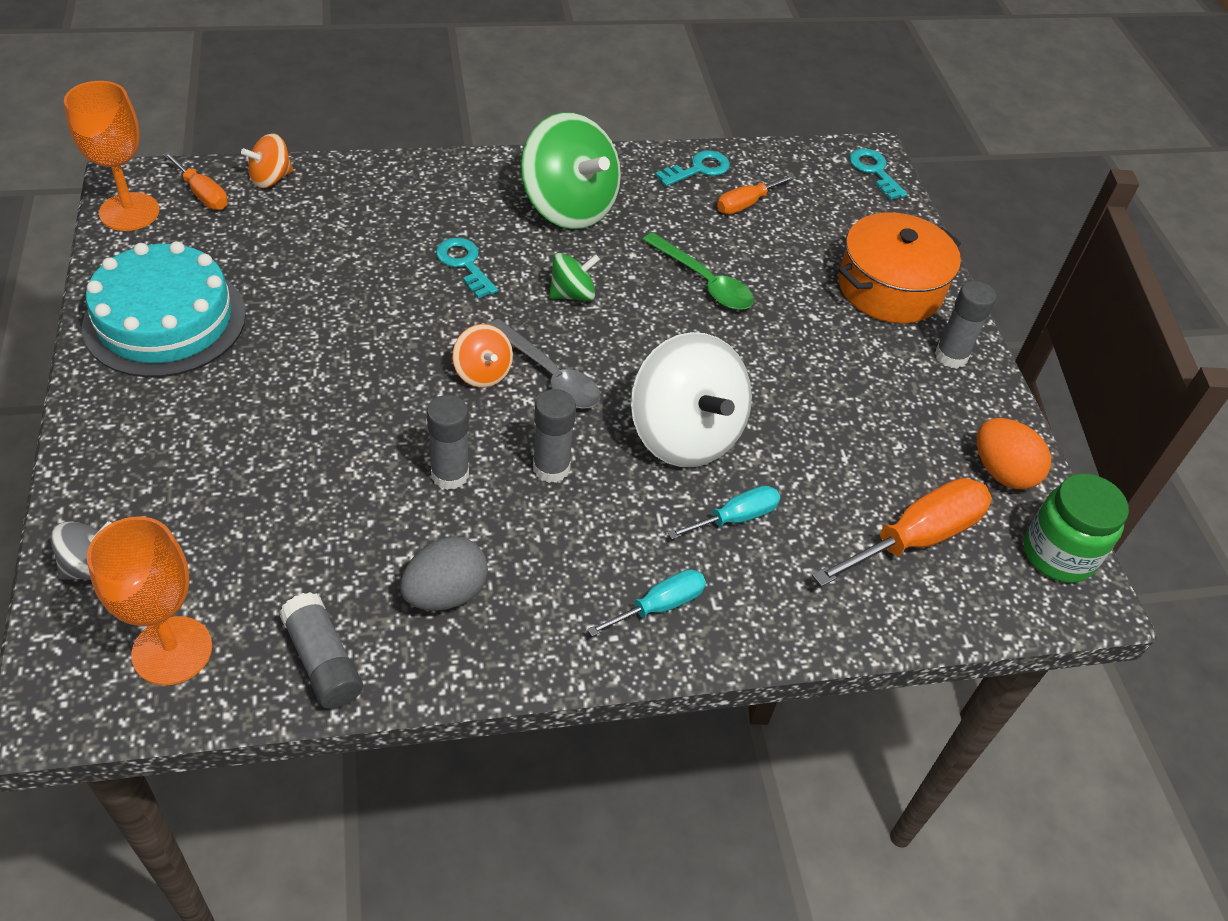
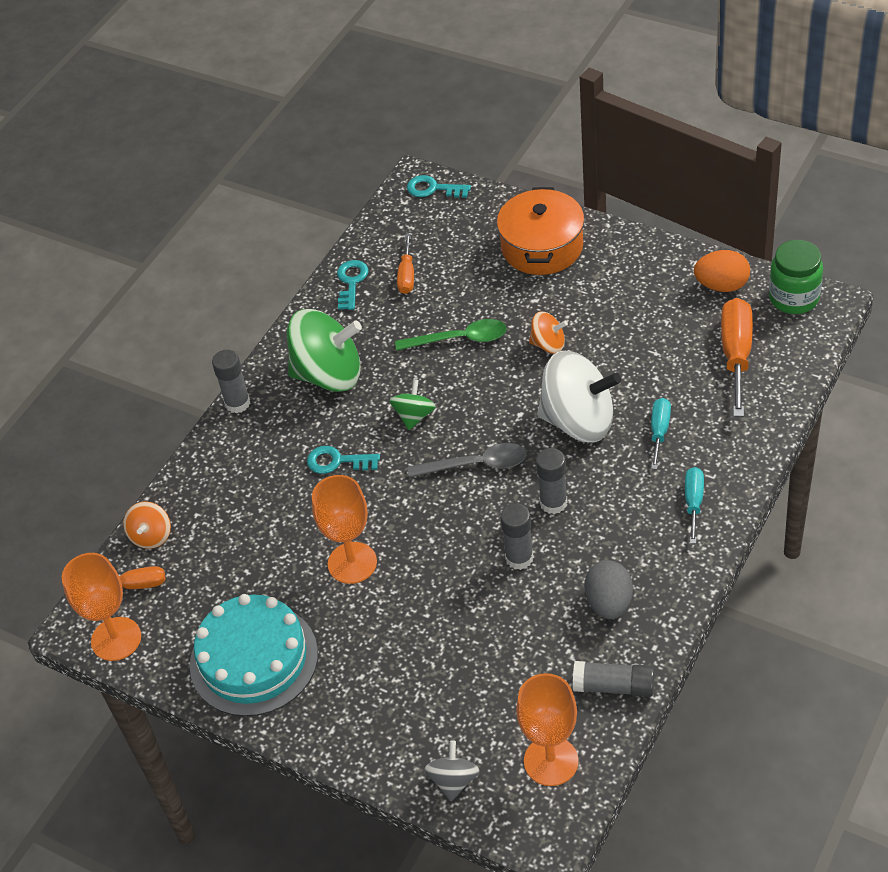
camera: 40 degrees left, 0 degrees up
orange spinning top [453,324,513,388] -> orange spinning top moved to [529,311,568,354]
grey glue stick [935,281,996,368] -> grey glue stick moved to [212,350,250,413]
none -> orange goblet [312,475,377,584]

